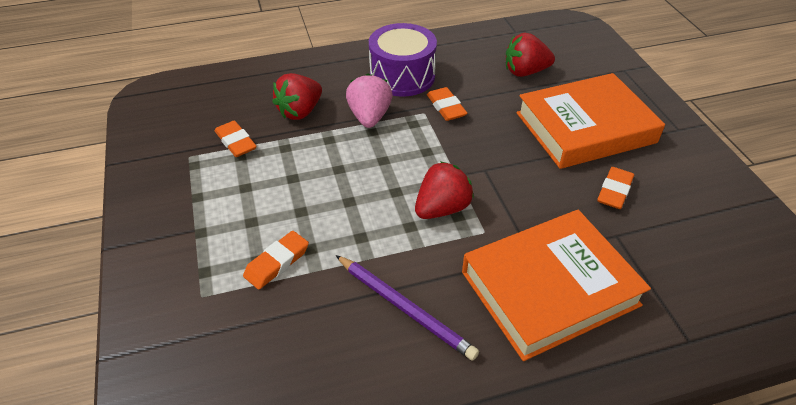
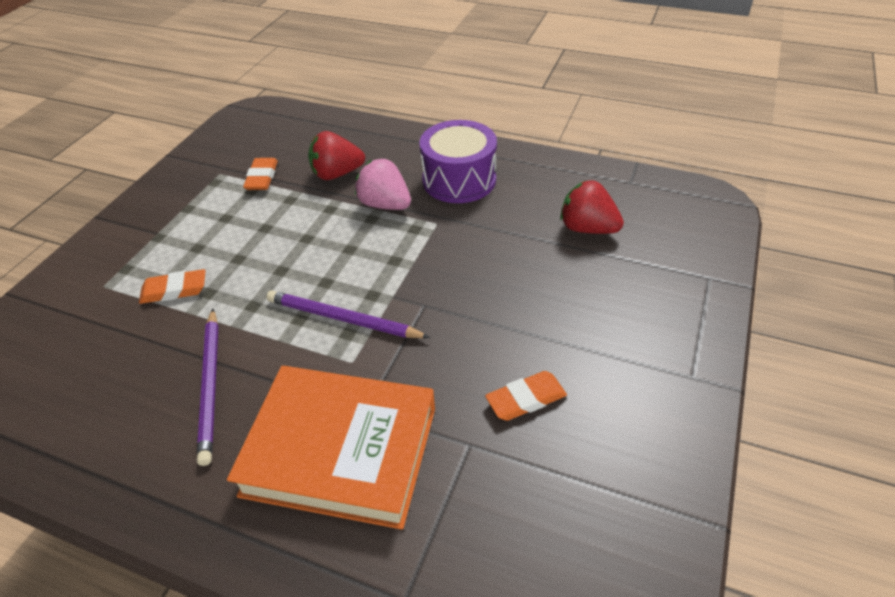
camera: 40 degrees right, 0 degrees up
pink strawberry [346,73,392,128] -> pink strawberry turned 90 degrees counterclockwise [355,159,411,210]
red strawberry [415,161,474,219] -> purple pencil [267,291,430,338]
orange eraser [427,87,467,121] -> none
orange book [516,73,665,169] -> none

